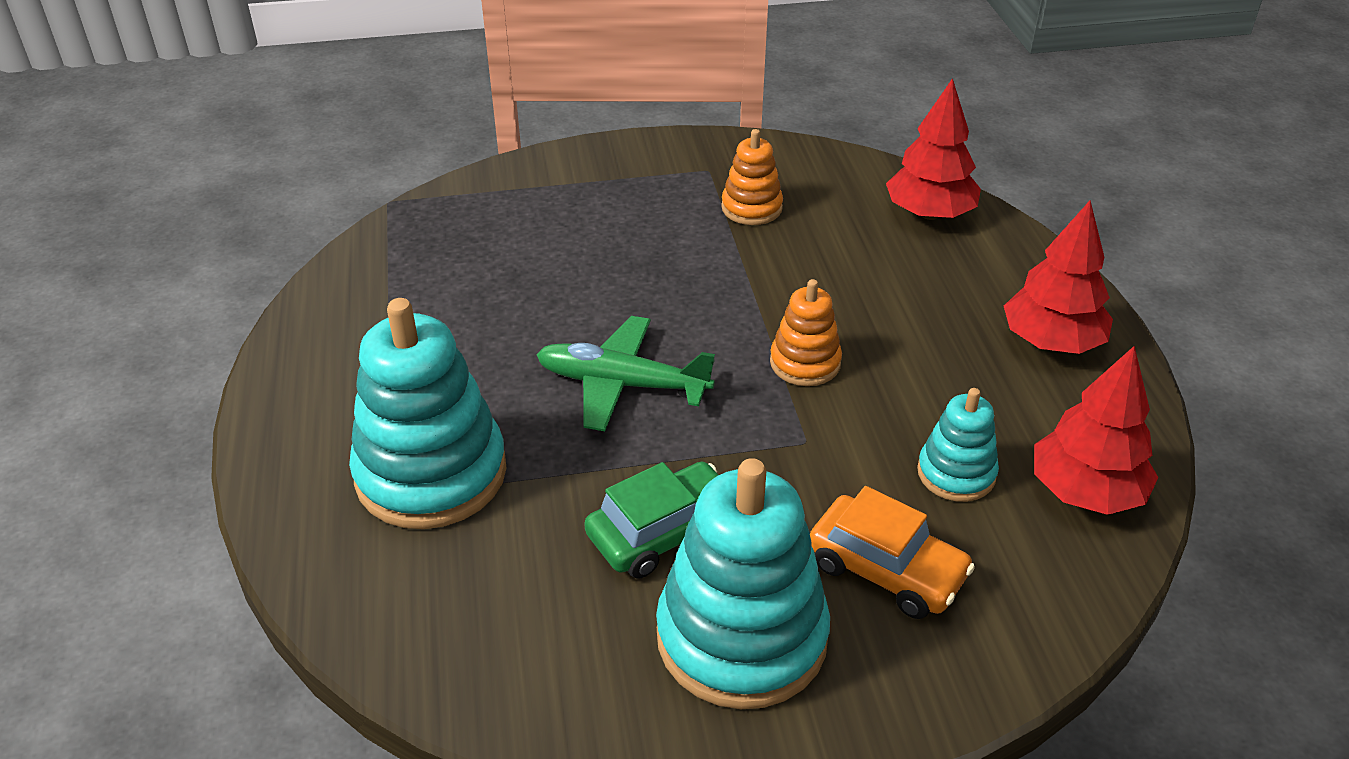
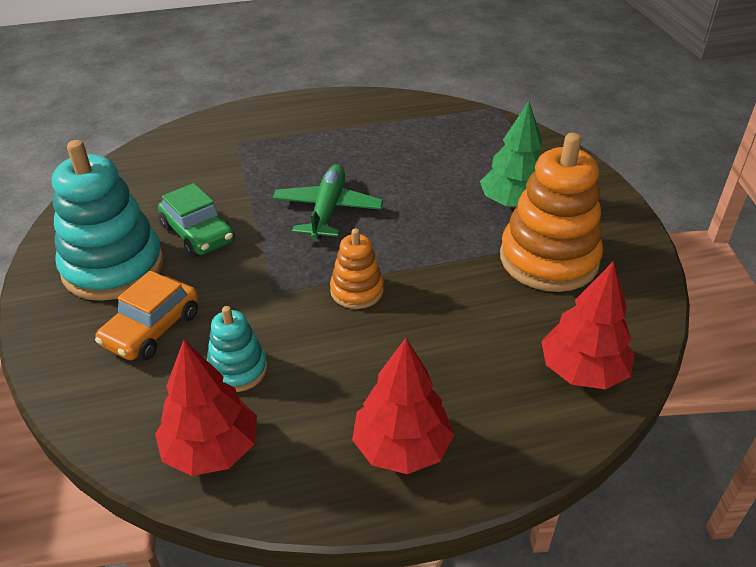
camera: 85 degrees right, 0 degrees up
turquoise stacking toy [349,298,507,529] -> none
orange stacking toy [721,129,783,225] -> orange stacking toy [500,133,603,292], size x1.93
none -> green tree [480,101,542,208]

